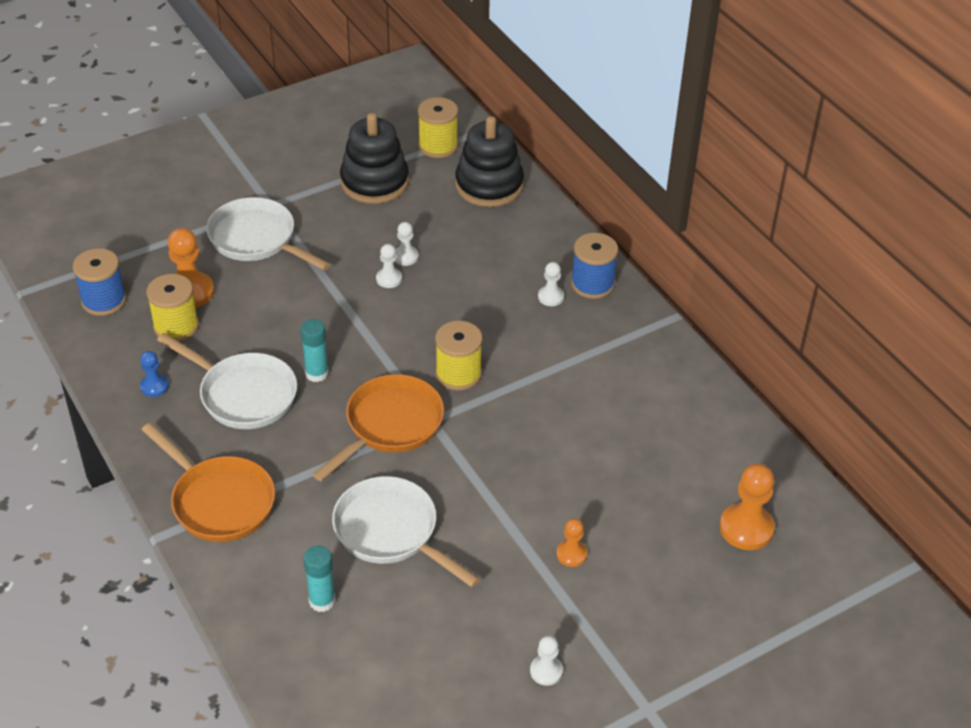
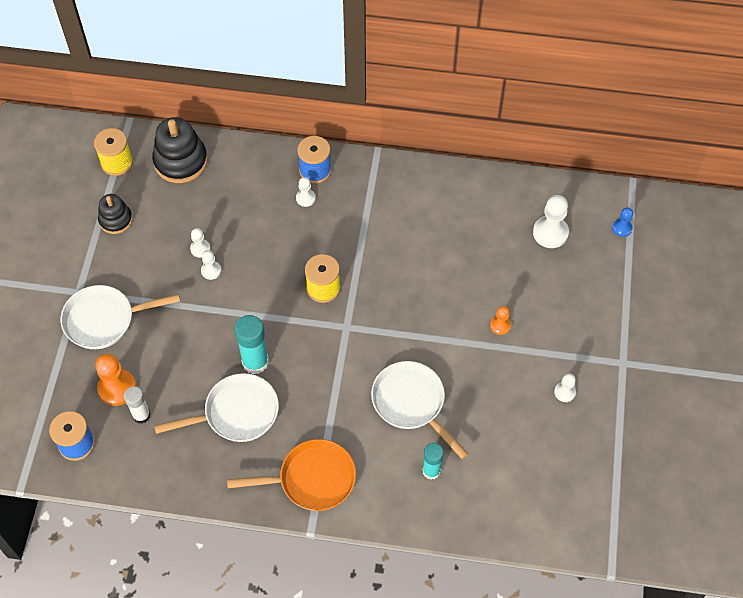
camera: 50 degrees left, 15 degrees up
blue pawn [140,351,169,397] -> blue pawn moved to [612,207,633,237]
yellow spool [146,274,199,342] -> white glue stick [124,386,151,424]
turquoise glue stick [301,319,329,382] -> turquoise glue stick [234,315,269,374], size x1.53
orange pan [312,374,444,481] -> none
white pan [332,476,480,588] -> white pan turned 60 degrees clockwise [371,361,469,459]
black stacking toy [340,113,409,204] -> black stacking toy [98,194,132,234], size x0.61
orange pawn [720,464,775,550] -> white pawn [533,195,569,248]

